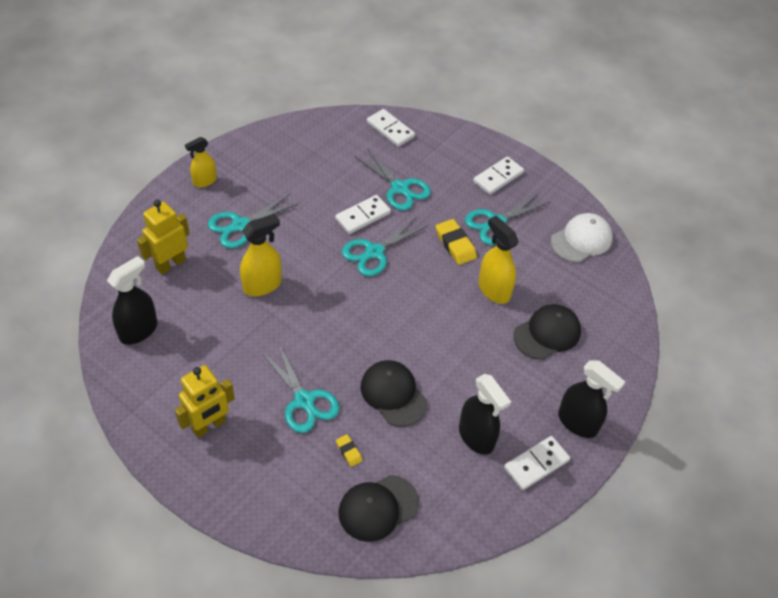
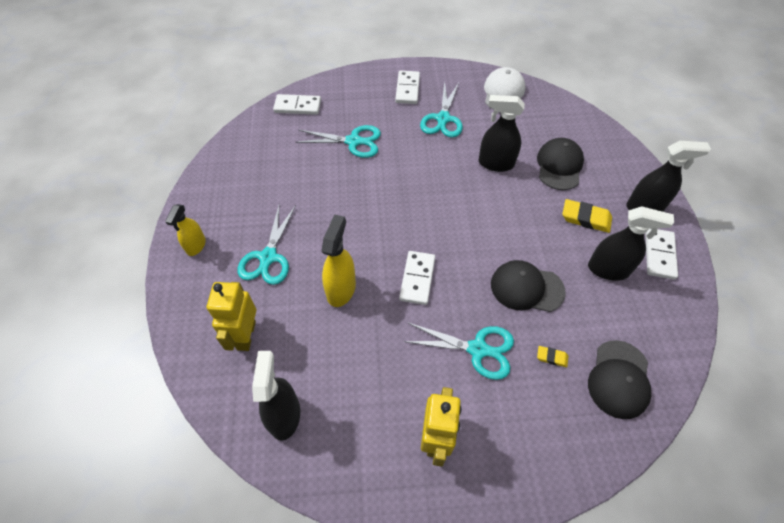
camera: 40 degrees left, 5 degrees up
white domino [335,195,391,234] -> white domino moved to [399,251,435,305]
turquoise scissors [342,216,429,276] -> none
yellow eraser [436,219,477,265] -> yellow eraser moved to [562,199,612,233]
yellow spray bottle [478,216,519,304] -> black spray bottle [479,95,525,172]

